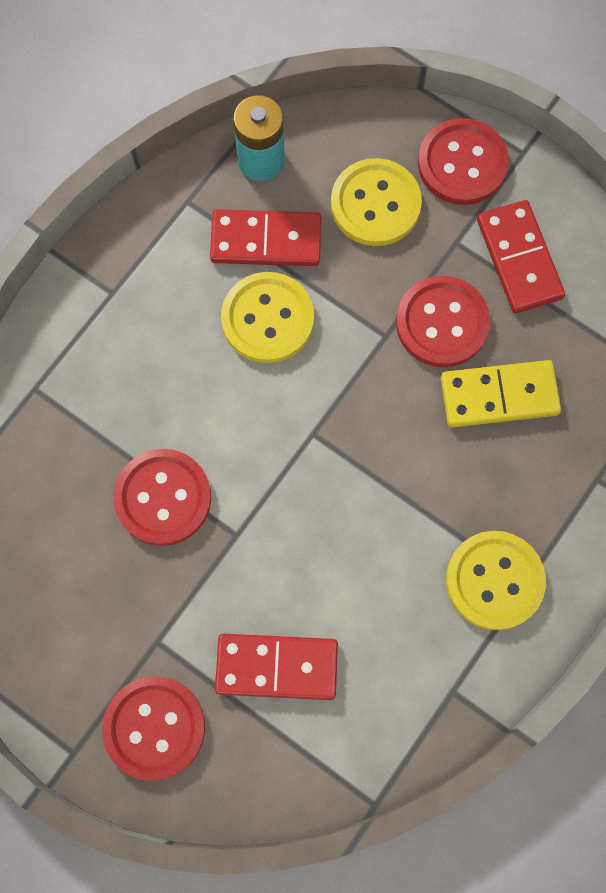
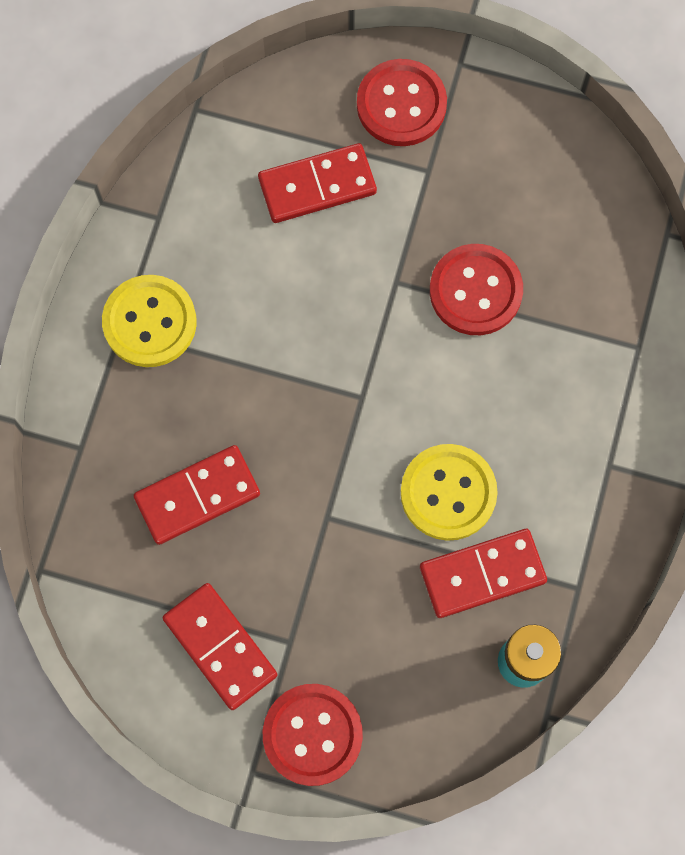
camera: 160 degrees right, 0 degrees up
yellow button [331,158,422,246] -> none
red button [396,276,490,367] -> none
yellow domino [441,360,561,427] -> red domino [133,445,260,545]

